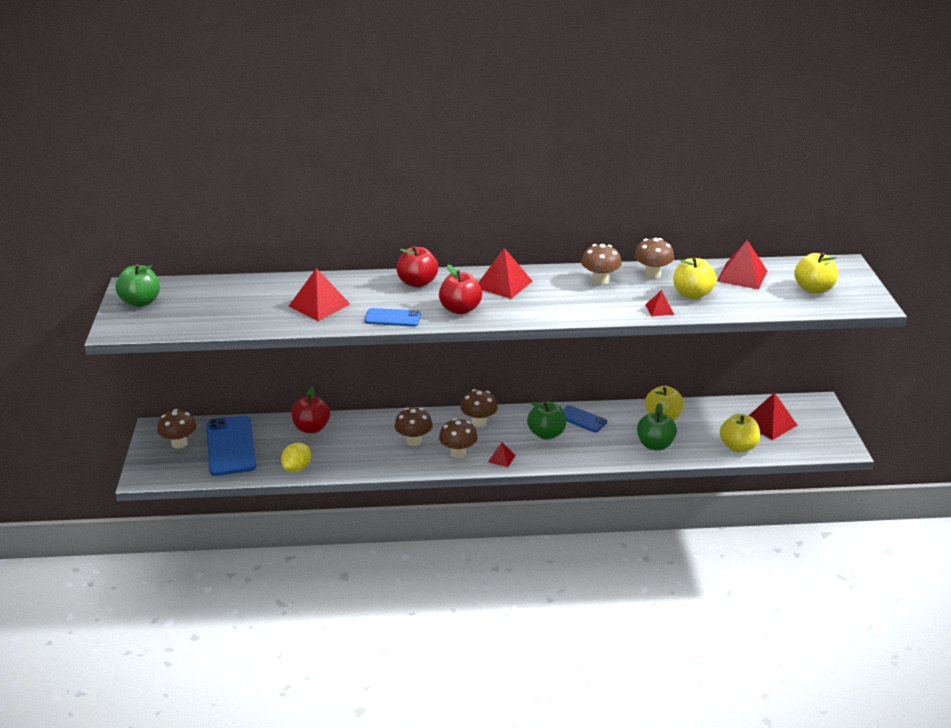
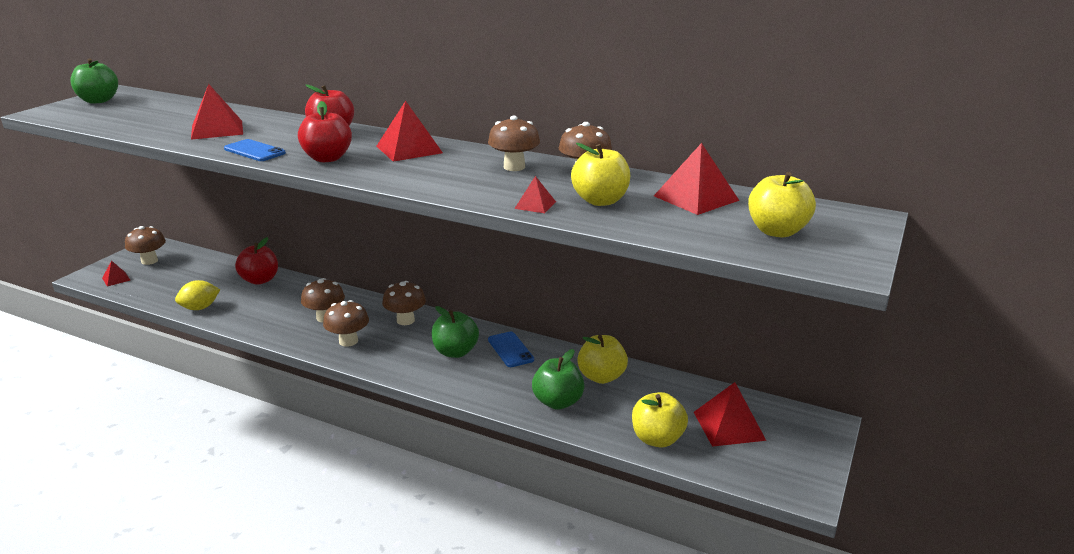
camera: 30 degrees right, 5 degrees down
blue phone [206,415,256,476] -> none
red pyramid [488,442,516,467] -> red pyramid moved to [102,261,130,287]

